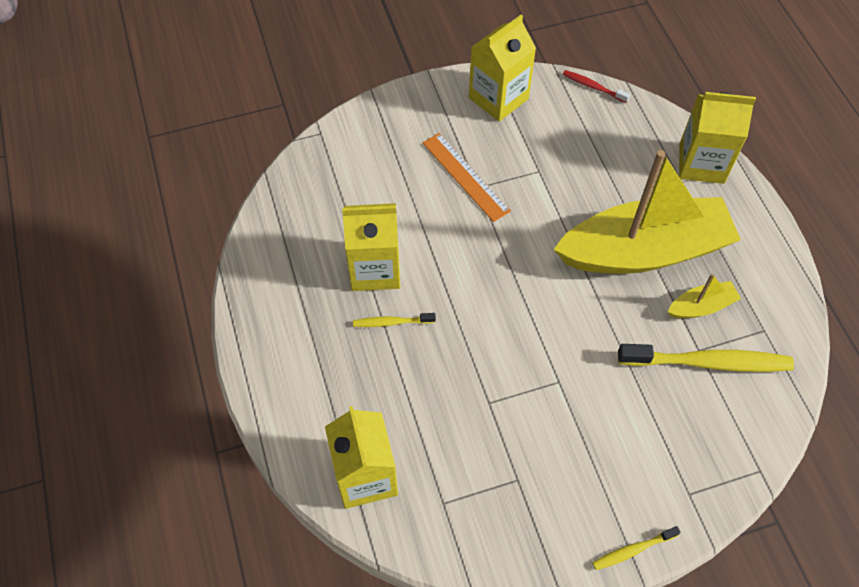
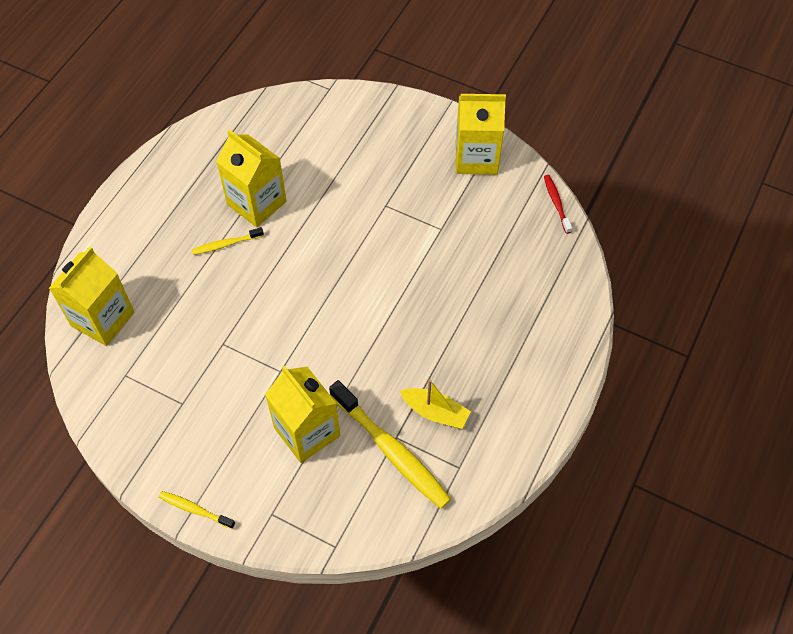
camera: 45 degrees right, 0 degrees up
yellow toothbrush [353,313,436,327] -> yellow toothbrush turned 60 degrees counterclockwise [192,227,264,255]
orange ruler [422,133,511,222] -> none
yellow boat [553,150,741,274] -> none
yellow carton [679,92,756,184] -> yellow carton moved to [265,366,340,463]

